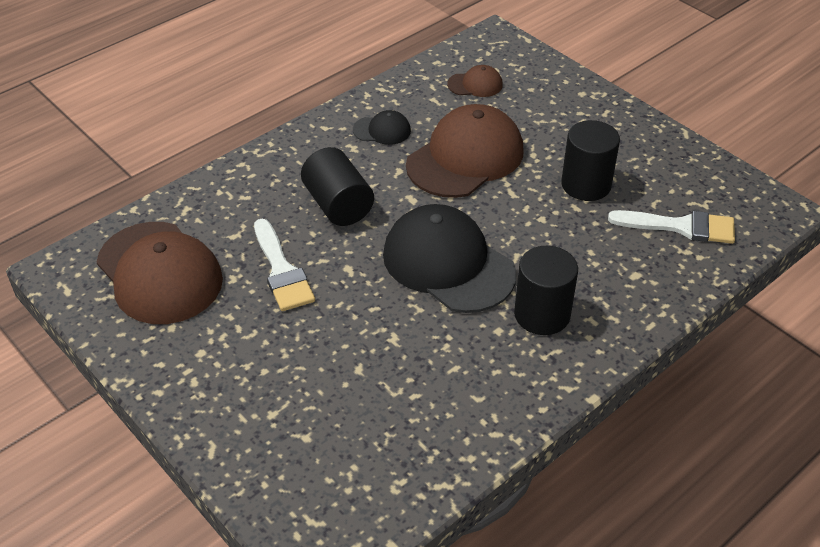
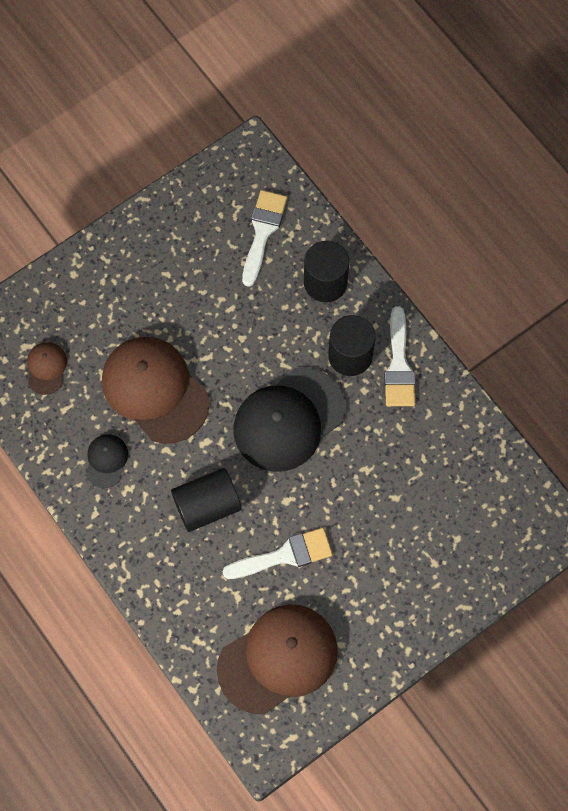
camera: 85 degrees left, 25 degrees up
black cylinder [561,120,620,201] -> black cylinder moved to [304,241,349,302]
none -> white brush [384,306,416,406]

